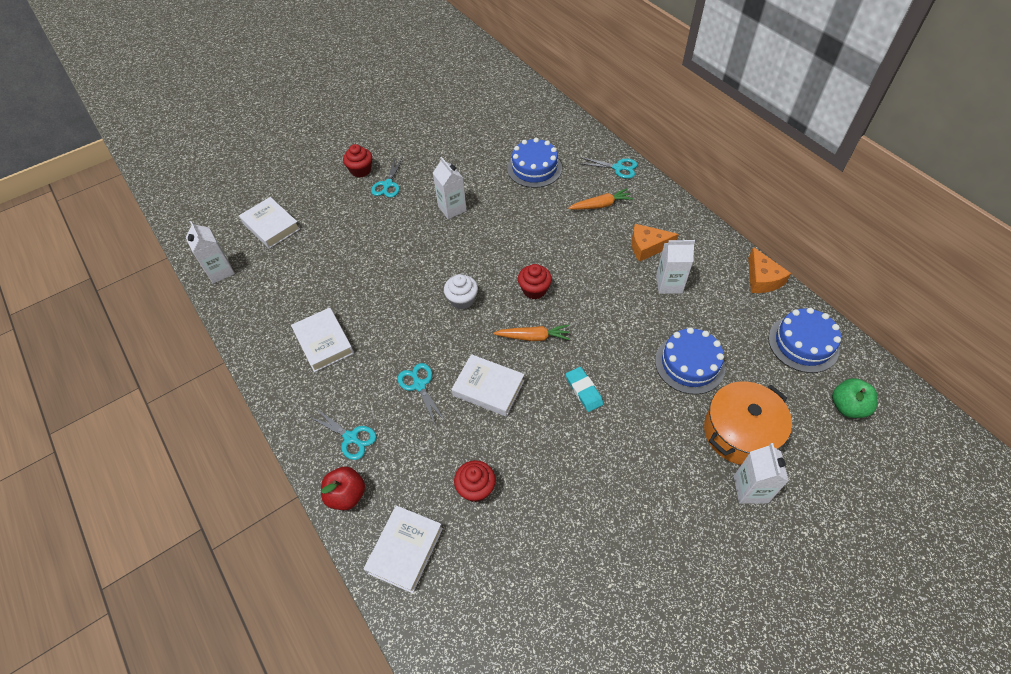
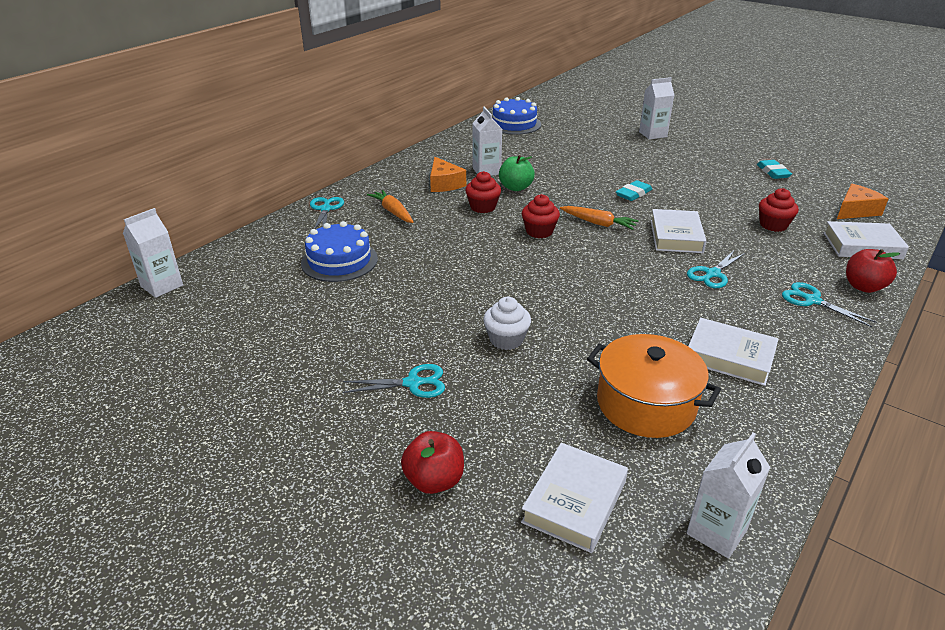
camera: 110 degrees left, 20 degrees down
white book [291,308,354,372] -> white book turned 75 degrees clockwise [688,318,779,386]
turquoise scissors [308,409,377,460] -> turquoise scissors turned 60 degrees counterclockwise [782,282,876,327]
red cupcake [343,144,372,177] -> red cupcake moved to [465,171,501,213]
white carton [433,157,467,219] -> white carton moved to [123,208,183,298]
white cupcake [444,274,478,310] -> white cupcake moved to [483,297,531,350]
orange carrot [493,325,570,341] -> orange carrot turned 135 degrees clockwise [560,206,639,230]
blue cake [655,327,725,394] -> none
orange pot [704,381,792,465] -> orange pot moved to [587,334,721,438]
orange cheese [748,247,791,293] -> orange cheese moved to [837,184,888,219]
green apple [832,378,877,418] -> green apple moved to [499,155,535,191]
none -> red apple [401,431,464,494]
none -> turquoise eraser [757,160,792,179]

